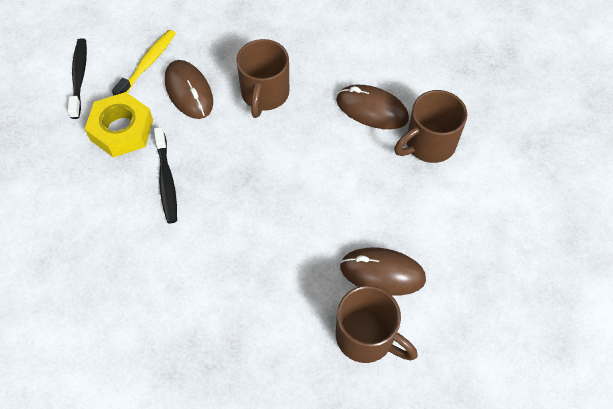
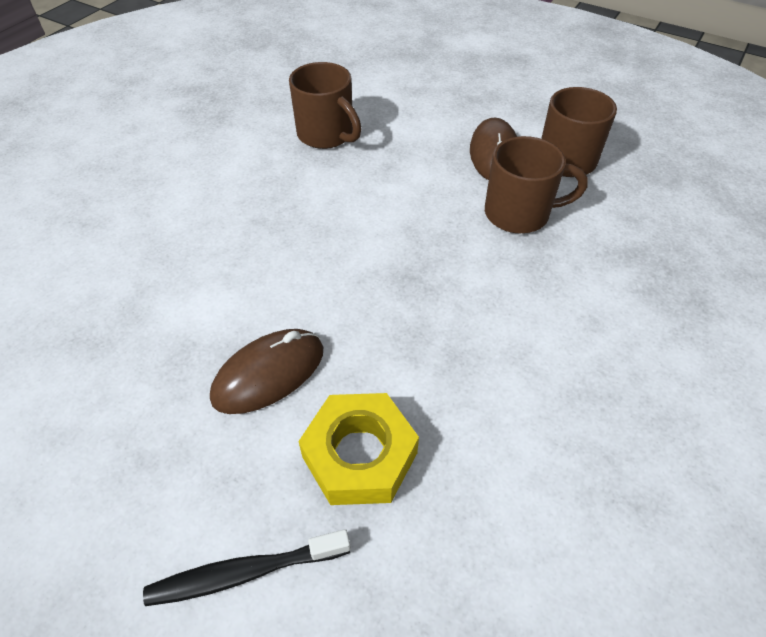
camera: 100 degrees left, 10 degrees down
yellow toothbrush [112,30,176,96] -> none
black toothbrush [154,127,177,223] -> none
brown mug [236,39,289,118] -> brown mug moved to [485,136,588,233]
brown mouse [336,85,409,129] -> none

